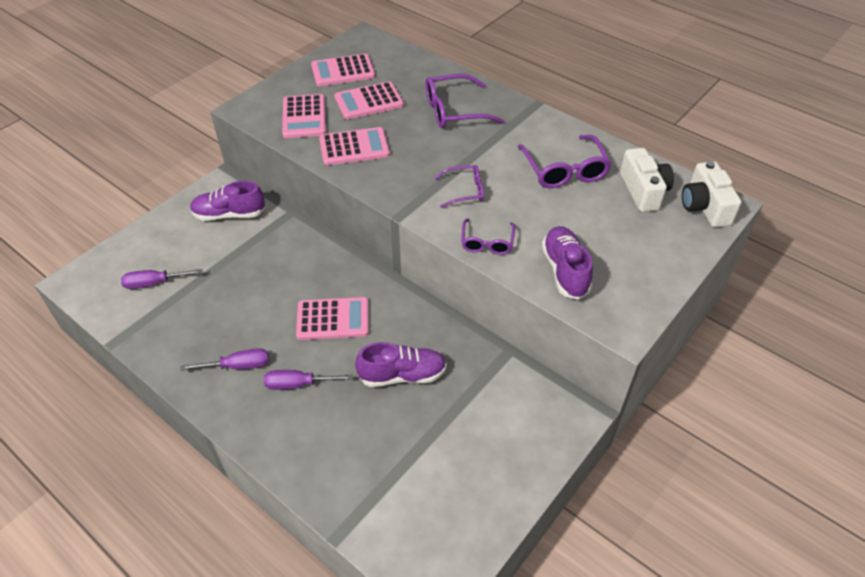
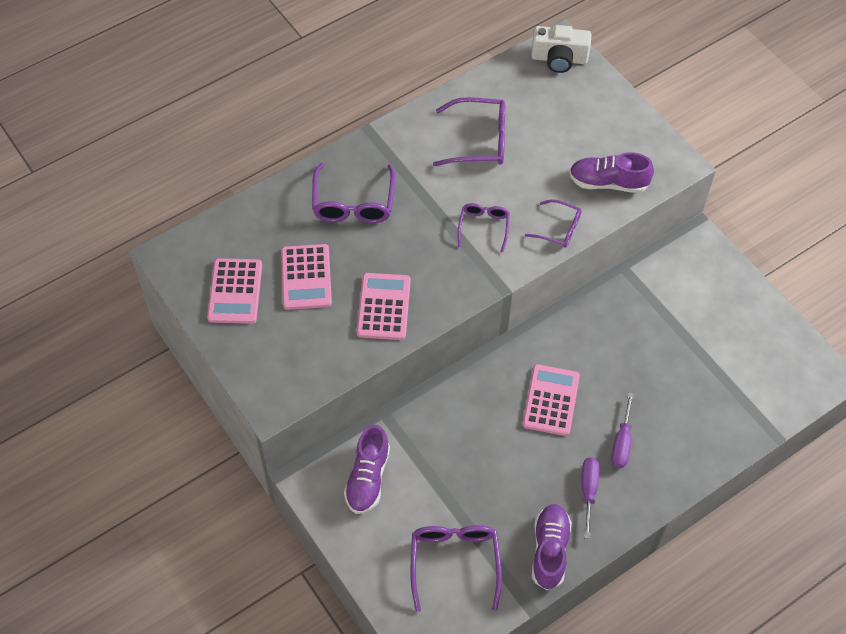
camera: 75 degrees left, 10 degrees up
purple screwdriver [121,269,203,289] -> purple glasses [410,525,502,612]
pink calculator [282,94,326,138] -> none
purple shoe [355,342,447,387] -> purple shoe moved to [532,504,572,590]
white camera [620,148,674,212] -> none

